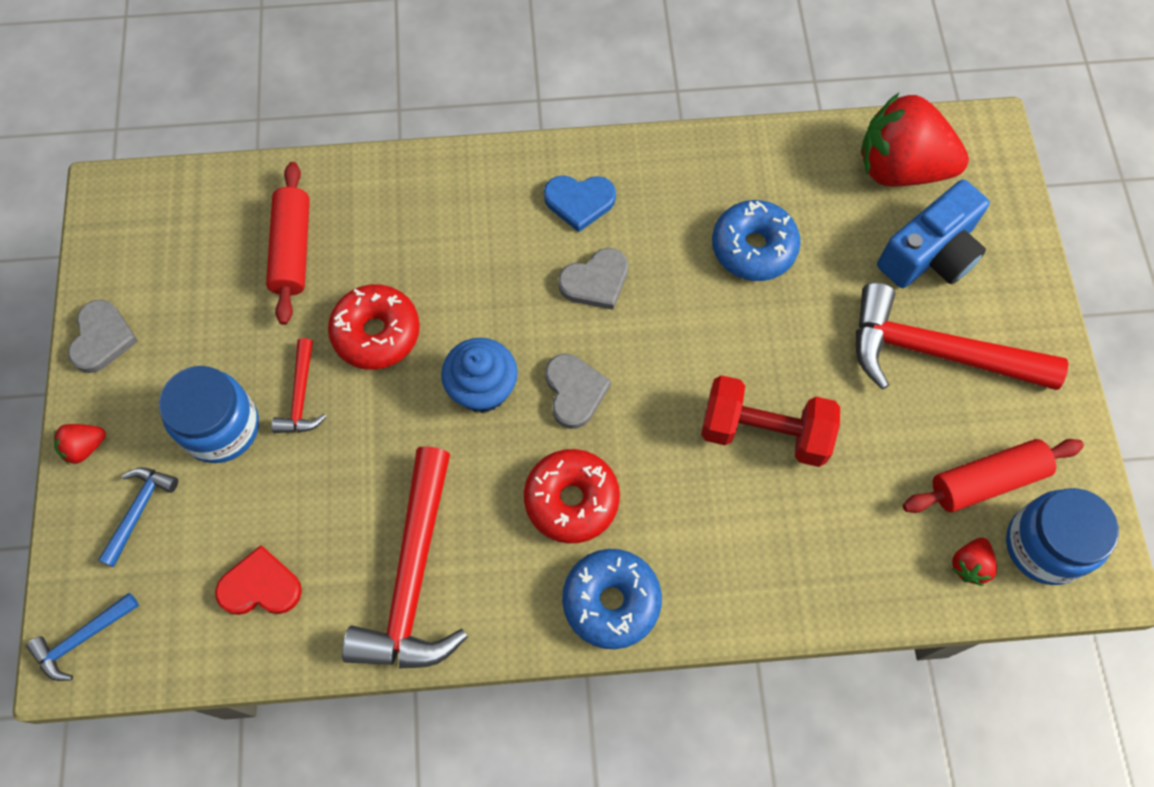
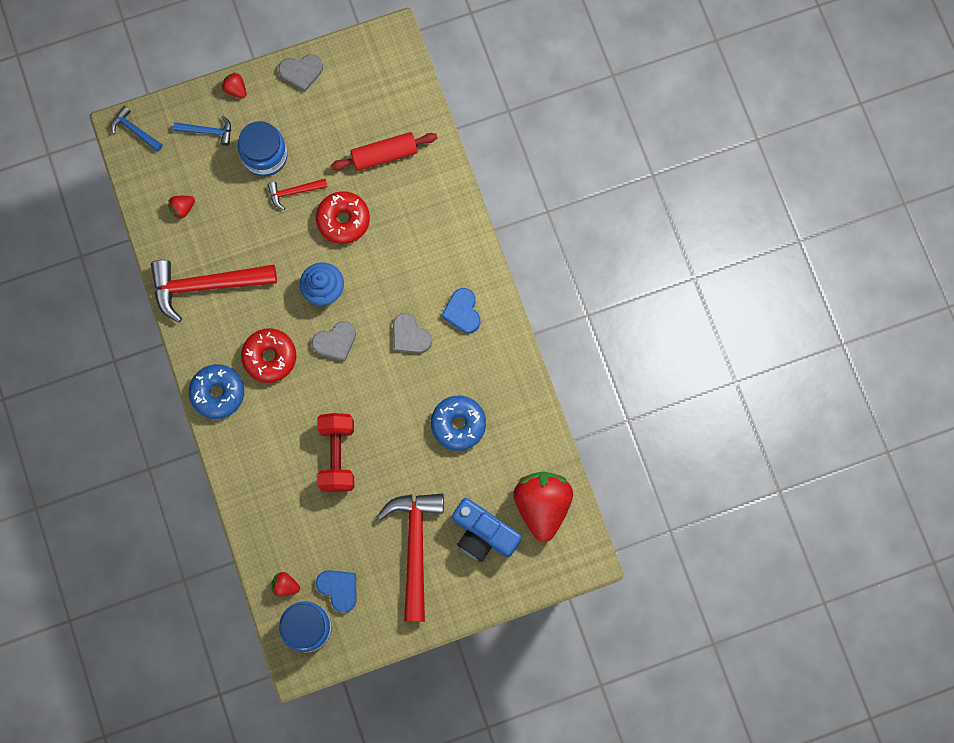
camera: 75 degrees right, 10 degrees up
red heart [215,545,302,615] -> red strawberry [168,196,195,219]
red rolling pin [903,439,1084,513] -> blue heart [316,570,357,613]

